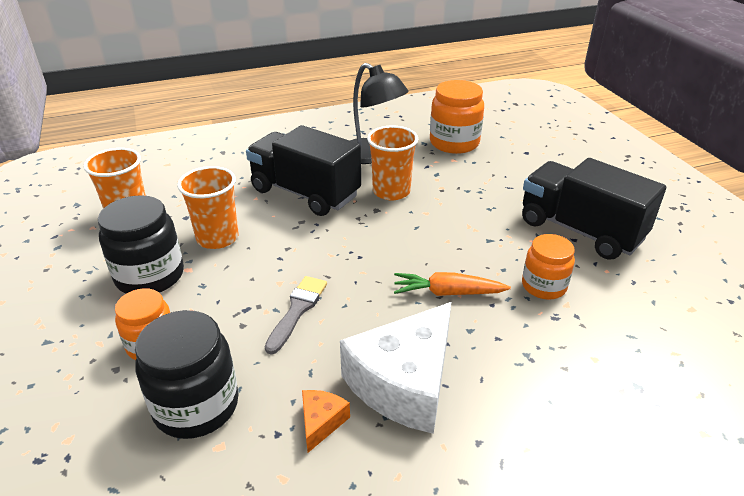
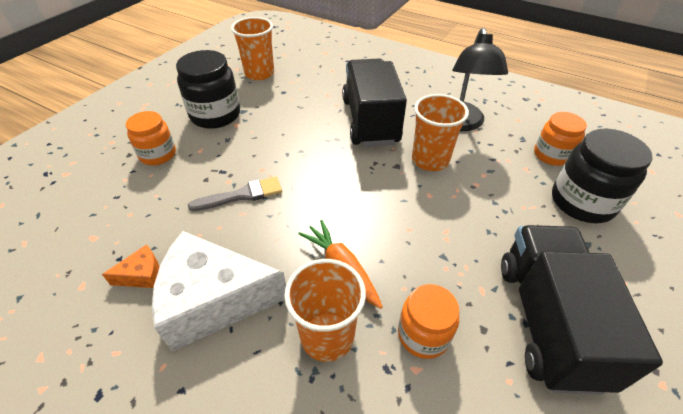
camera: 50 degrees right, 10 degrees up
black jar [135,310,239,439] -> black jar moved to [552,129,652,223]
orange cup [177,166,239,249] -> orange cup moved to [284,259,366,362]
orange jar [430,80,484,154] -> orange jar [534,112,587,166], size x0.65

